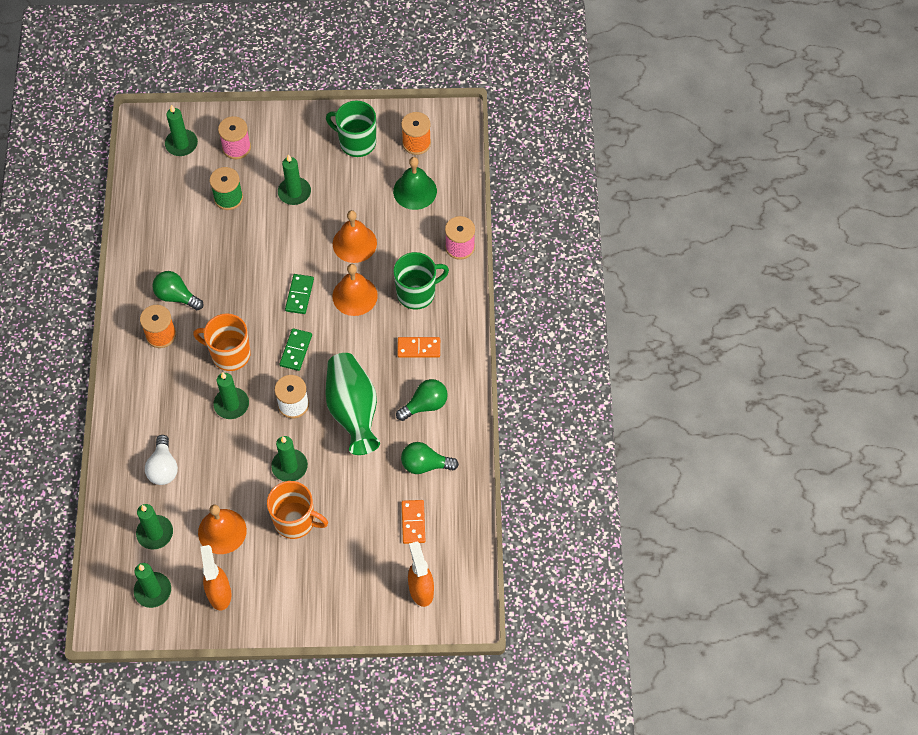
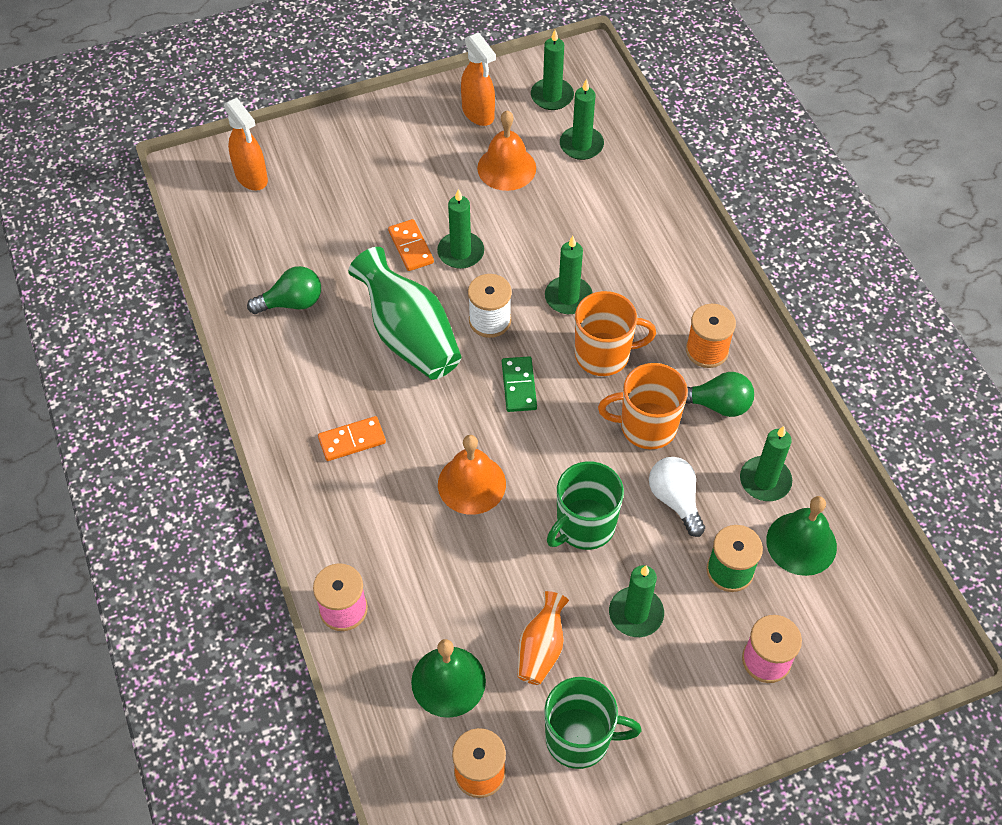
camera: 160 degrees right, 5 degrees down
white light bulb [145,435,178,485] -> white light bulb moved to [649,457,705,537]
green candle [165,105,198,156] -> green candle moved to [740,426,792,501]
orange mug [267,481,328,539] -> orange mug moved to [598,363,688,449]
green domino [285,274,314,314] -> none
orange bell [333,210,377,263] -> none
green mug [393,252,449,310] -> green mug moved to [547,461,624,550]
green light bulb [396,379,448,421] -> none
orange domino [402,500,425,544] -> orange domino moved to [388,219,434,271]
none -> orange vase [518,591,569,685]
none -> green bell [766,496,837,576]

